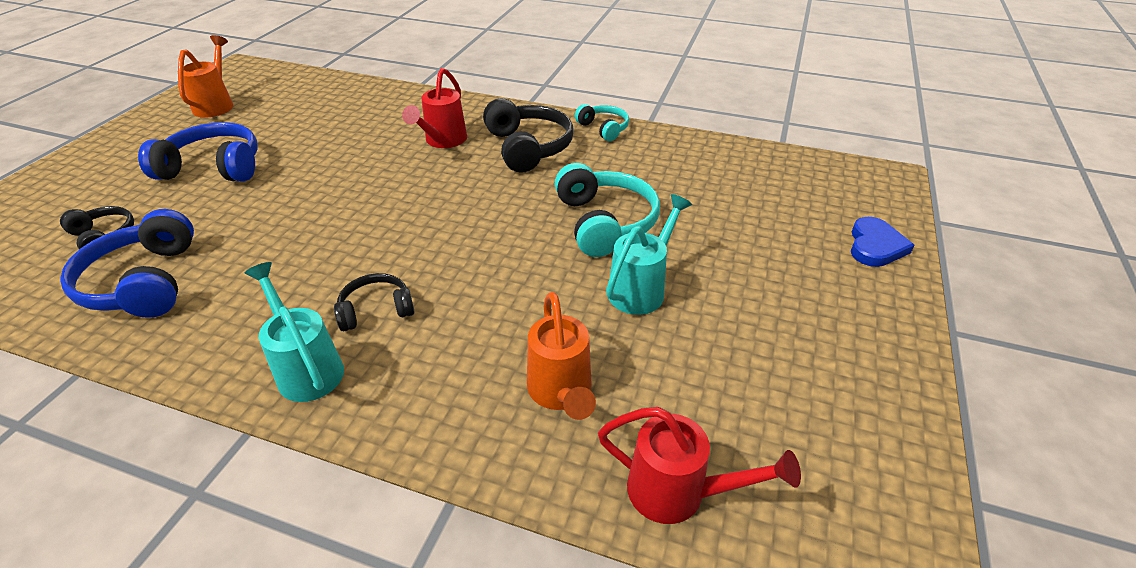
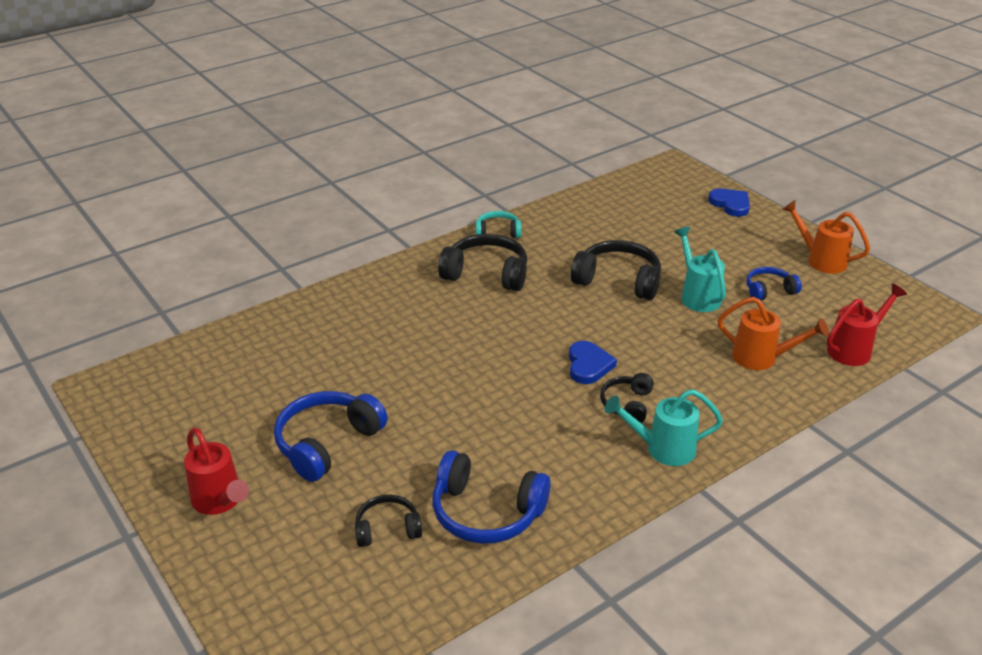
camera: 55 degrees left, 5 degrees down
orange watering can [177,35,233,118] -> orange watering can moved to [782,200,870,274]
red watering can [402,68,467,148] -> red watering can moved to [184,427,249,515]
turquoise headphones [555,163,660,257] -> black headphones [571,240,661,300]
none -> blue heart [569,341,617,384]
none -> blue headphones [746,267,802,300]

